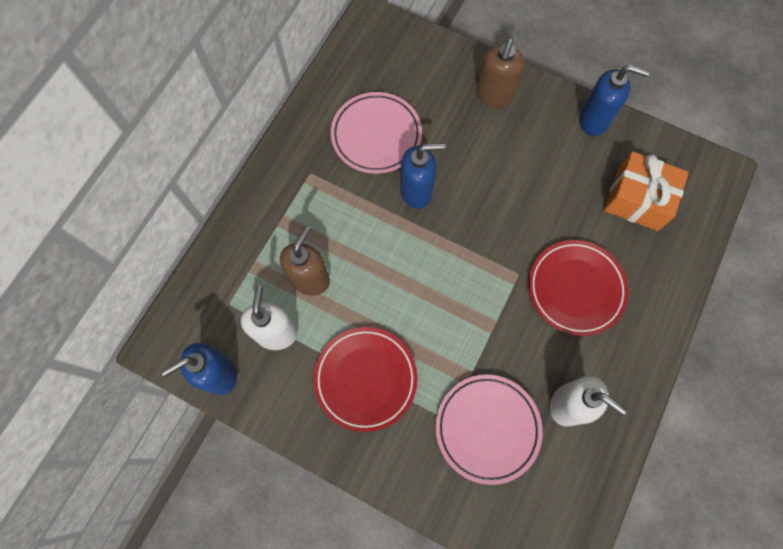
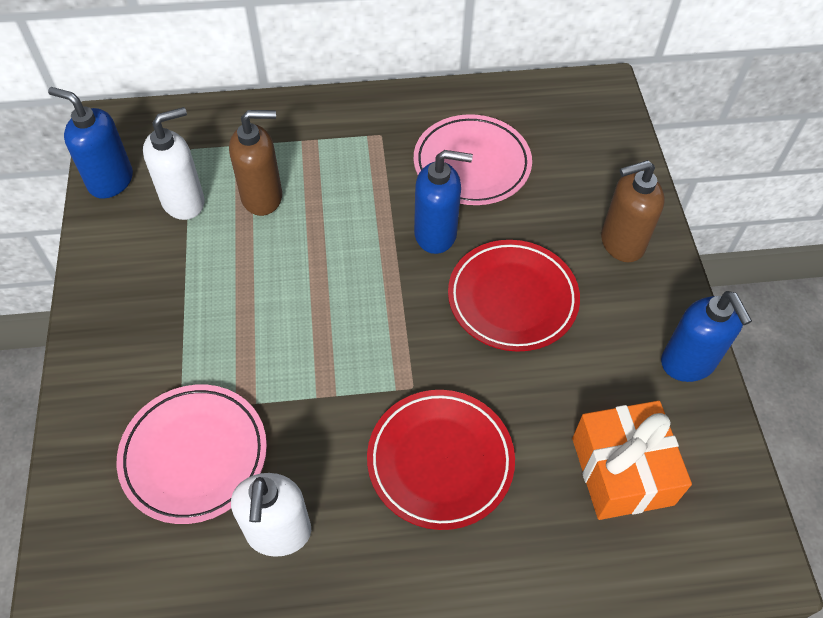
camera: 55 degrees right, 15 degrees down
red plate [313,327,418,432] -> red plate moved to [448,240,580,352]
blue soap dispenser [400,143,445,209] -> blue soap dispenser turned 45 degrees counterclockwise [414,150,473,254]

